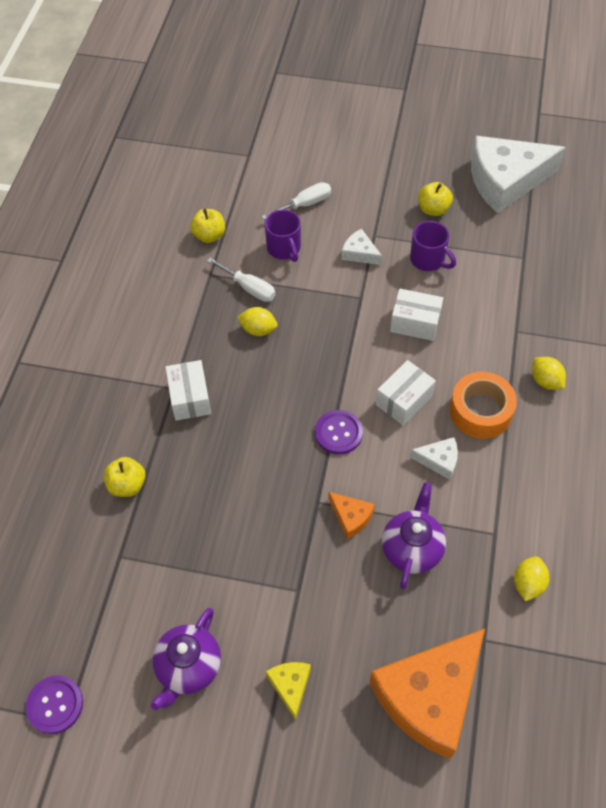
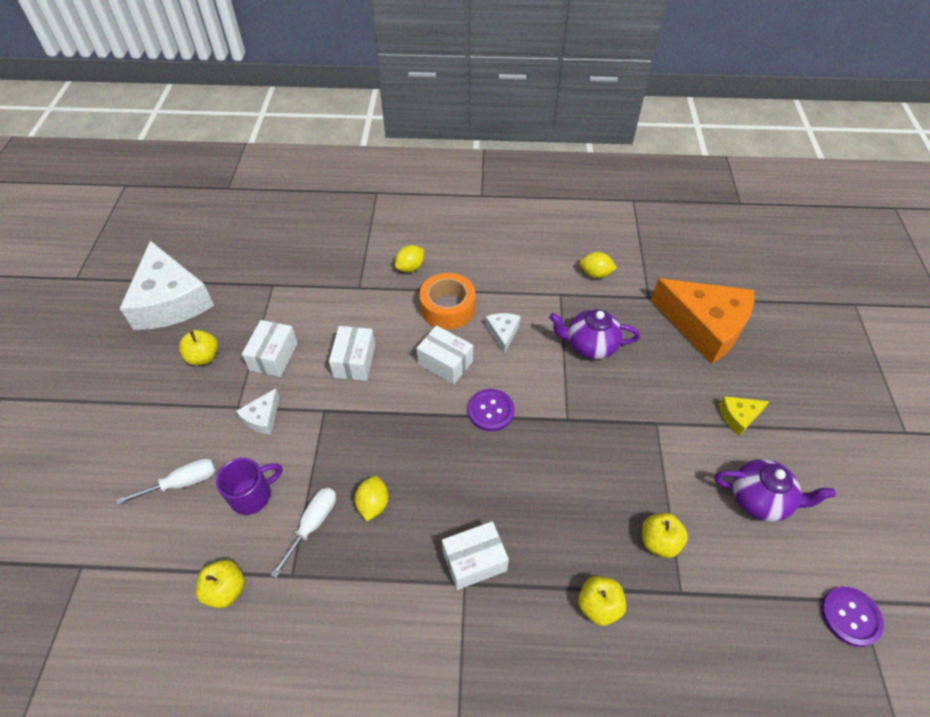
camera: 100 degrees left, 5 degrees down
white screwdriver [261,182,331,220] -> white screwdriver turned 105 degrees clockwise [116,458,216,505]
orange cheese [328,492,375,539] -> none
purple mug [410,221,456,271] -> white box [242,320,298,377]
none -> yellow apple [642,513,688,558]

